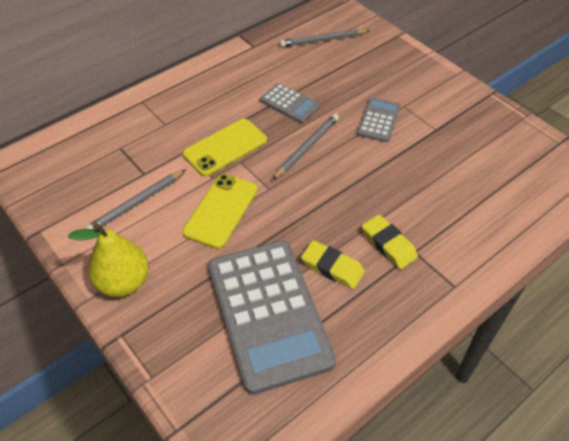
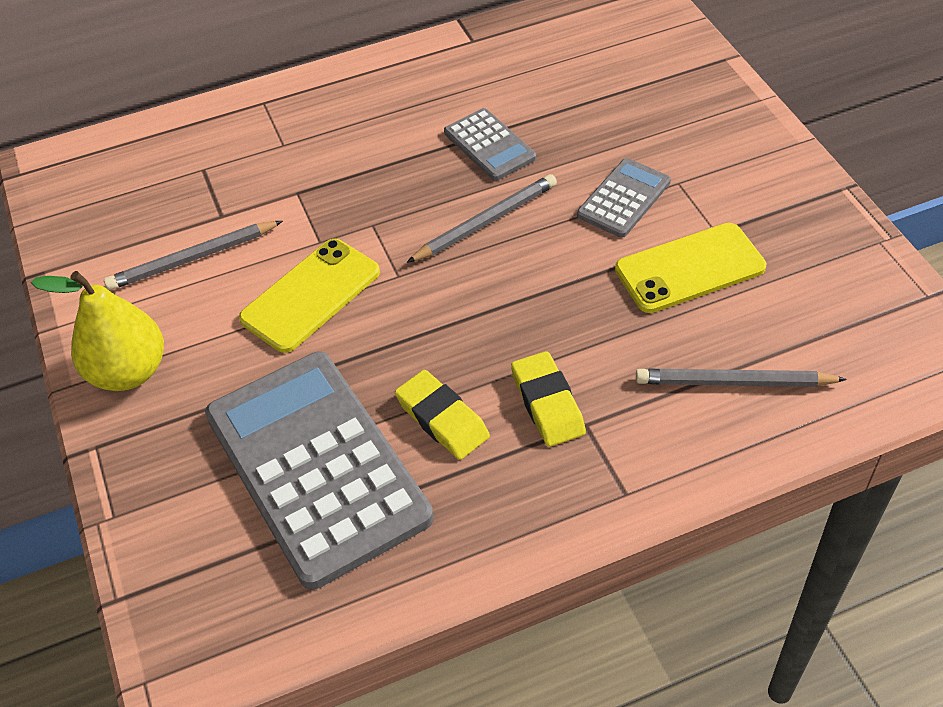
camera: 20 degrees right, 0 degrees up
yellow phone [183,119,267,176] -> yellow phone moved to [615,223,766,313]
grey calculator [208,241,336,395] -> grey calculator turned 150 degrees clockwise [205,352,434,590]
grey pencil [280,29,370,47] -> grey pencil moved to [636,369,847,387]

